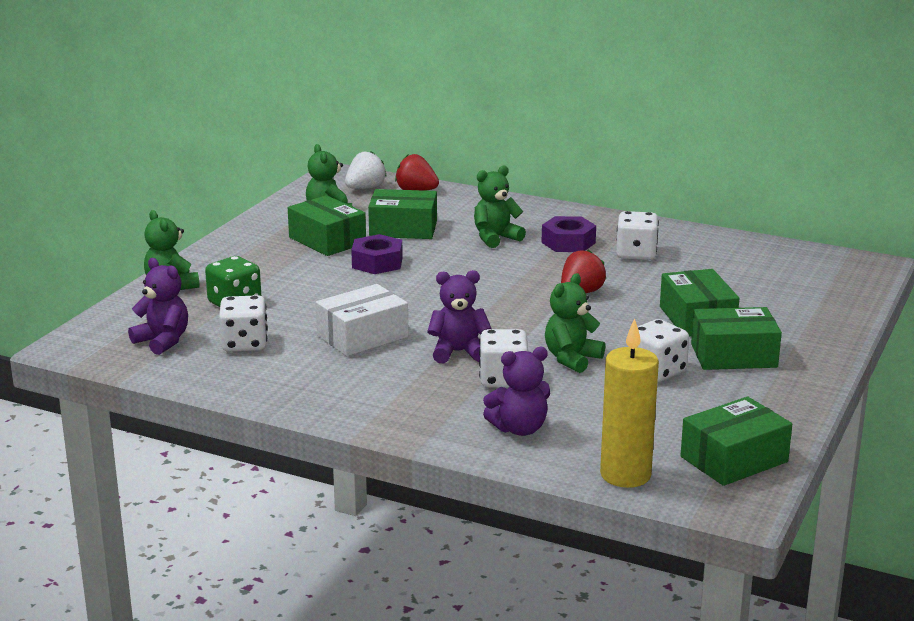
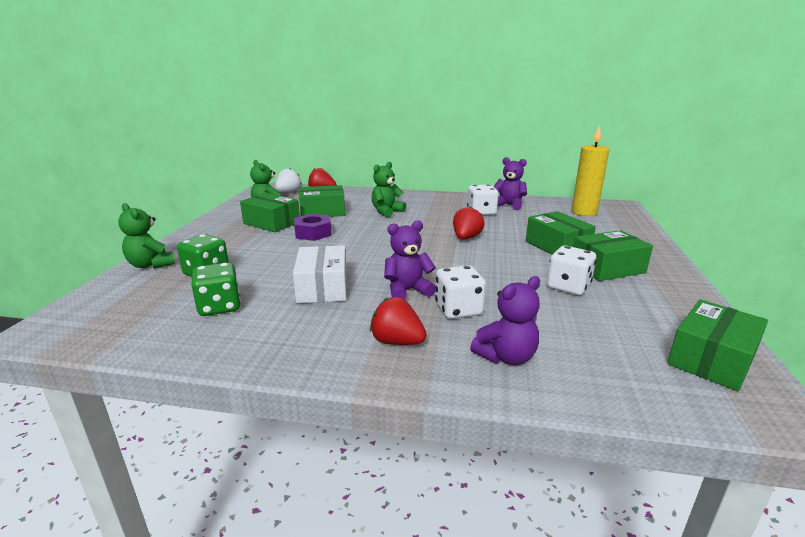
camera: 15 degrees left, 0 degrees up
purple teddy bear [128,258,188,355] -> purple teddy bear moved to [494,157,527,210]
white dice [219,295,268,352] -> green dice [191,262,241,316]
white box [316,284,409,356] -> white box turned 45 degrees counterclockwise [293,245,347,303]
purple nut [541,216,596,252] -> none
green teddy bear [545,273,605,373] -> none
yellow candle [600,318,659,488] -> yellow candle moved to [572,125,609,216]
none -> red strawberry [370,297,427,345]

